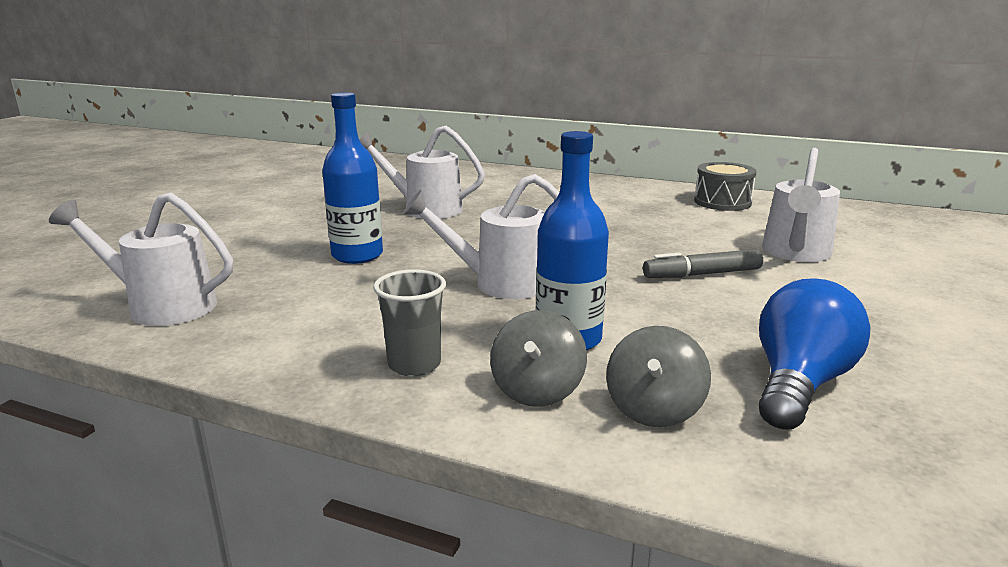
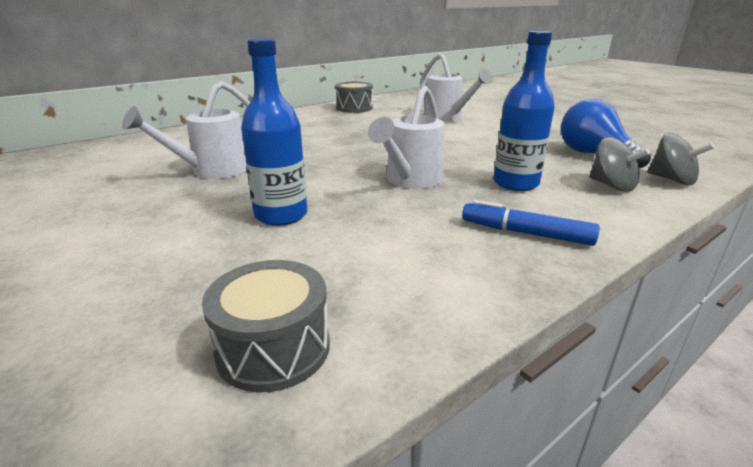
camera: 60 degrees left, 5 degrees up
white watering can [49,193,233,326] -> grey drum [202,260,330,393]
grey cup [373,270,446,376] -> blue marker [462,200,600,246]
grey spinning top [490,310,587,407] -> grey spinning top moved to [647,133,714,185]
grey marker [643,249,763,278] -> none

